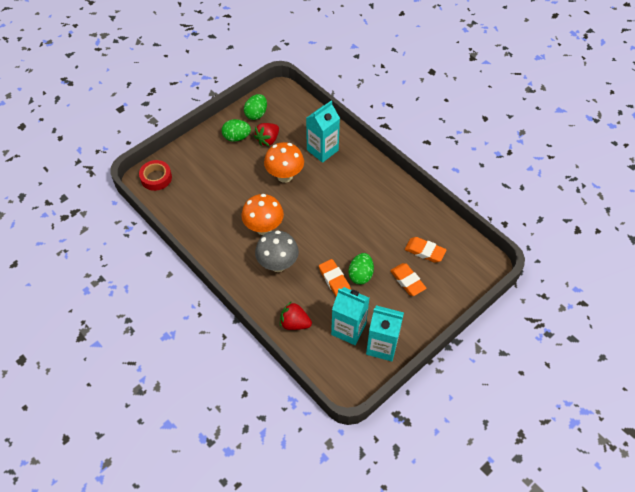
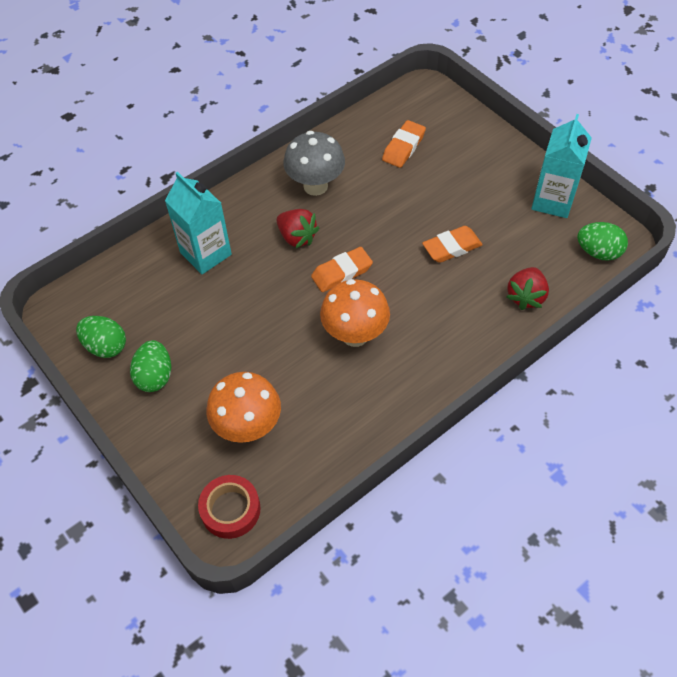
camera: 85 degrees left, 0 degrees up
red strawberry [254,123,279,146] -> red strawberry moved to [276,209,319,248]
grey mushroom [255,230,299,272] -> grey mushroom moved to [283,131,345,196]
orange mushroom [264,142,304,183] -> orange mushroom moved to [207,372,281,443]
turquoise carton [331,287,369,345] -> none
green egg [349,253,374,284] -> green egg moved to [577,222,628,261]
orange eraser [390,263,426,296] -> orange eraser moved to [311,247,373,292]

